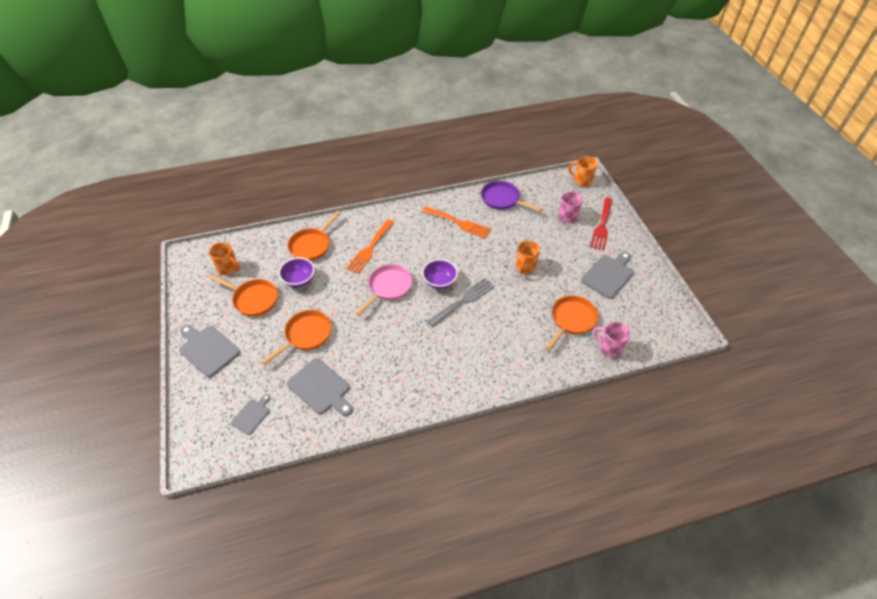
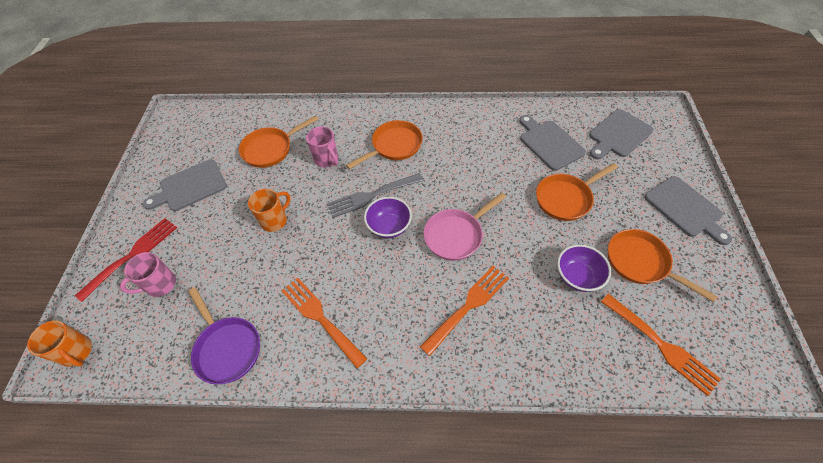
camera: 160 degrees left, 5 degrees up
orange mug [209,242,240,275] -> none
grey cutting board [231,394,270,435] -> grey cutting board [589,109,654,160], size x1.71
orange pan [288,211,341,261] -> orange pan moved to [346,120,423,169]
pink mug [593,322,631,357] -> pink mug moved to [306,127,338,167]
none -> orange fork [601,294,721,396]

